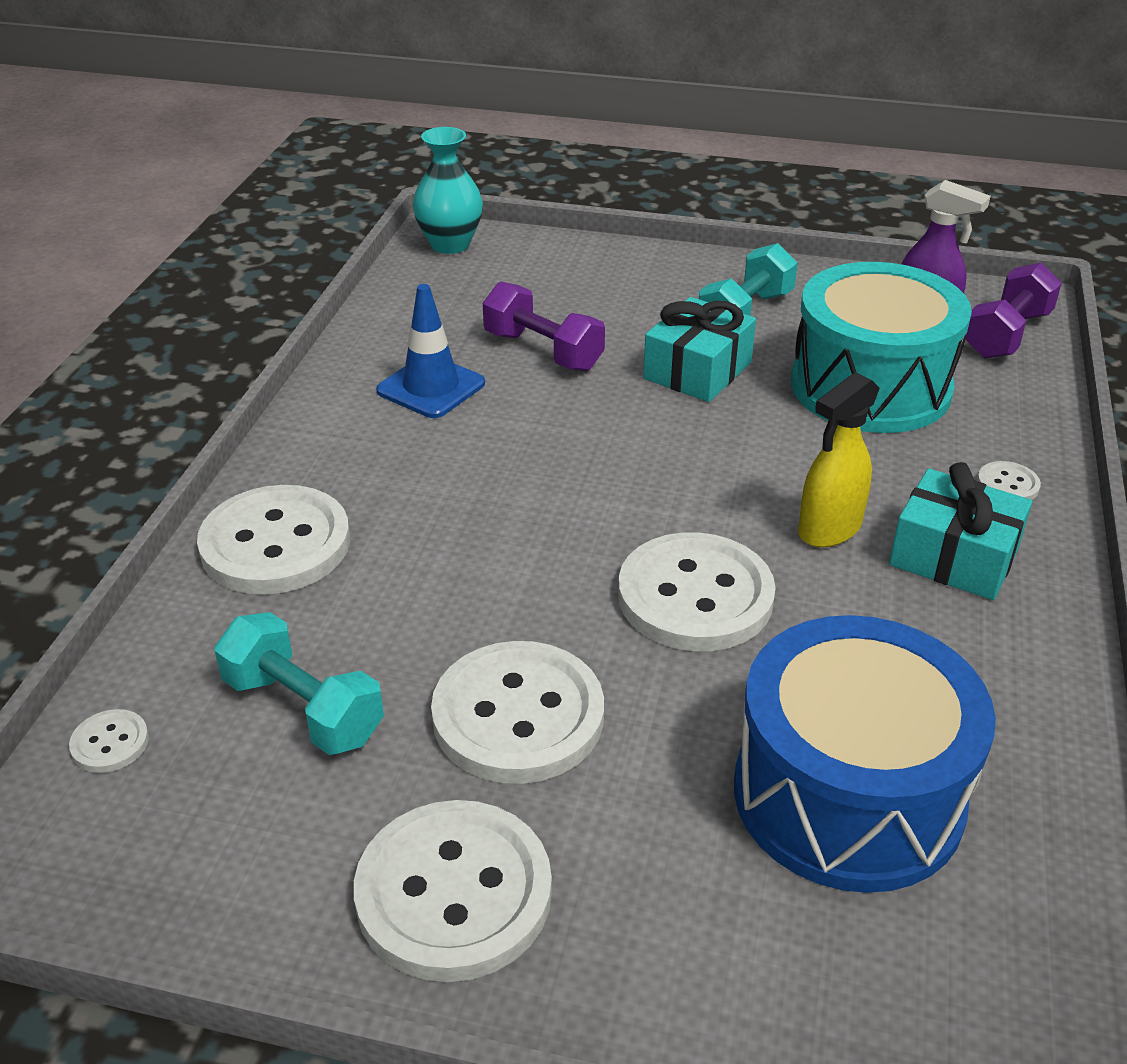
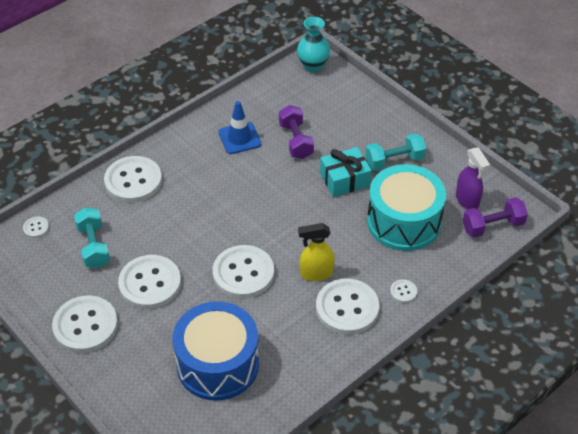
camera: 35 degrees right, 10 degrees up
turquoise gift [889,462,1032,600] -> white button [316,279,379,335]

